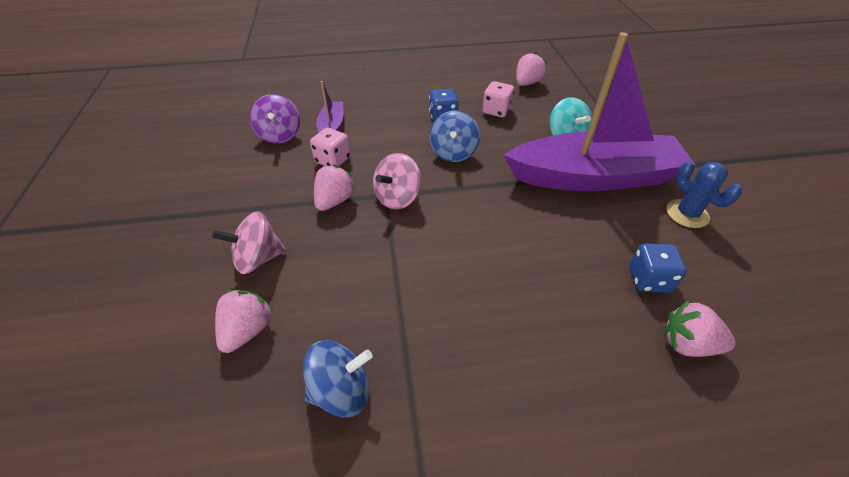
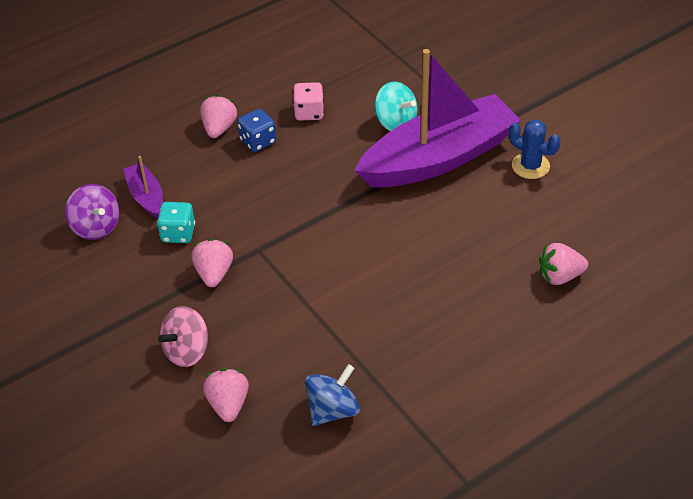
camera: 25 degrees left, 0 degrees up
pink dice [310,128,351,166] -> turquoise dice [157,202,195,243]
pink spinning top [373,153,421,210] -> none
blue spinning top [430,110,480,162] -> none
pink strawberry [516,52,547,86] -> pink strawberry moved to [200,95,237,138]
blue dice [629,243,687,293] -> none

